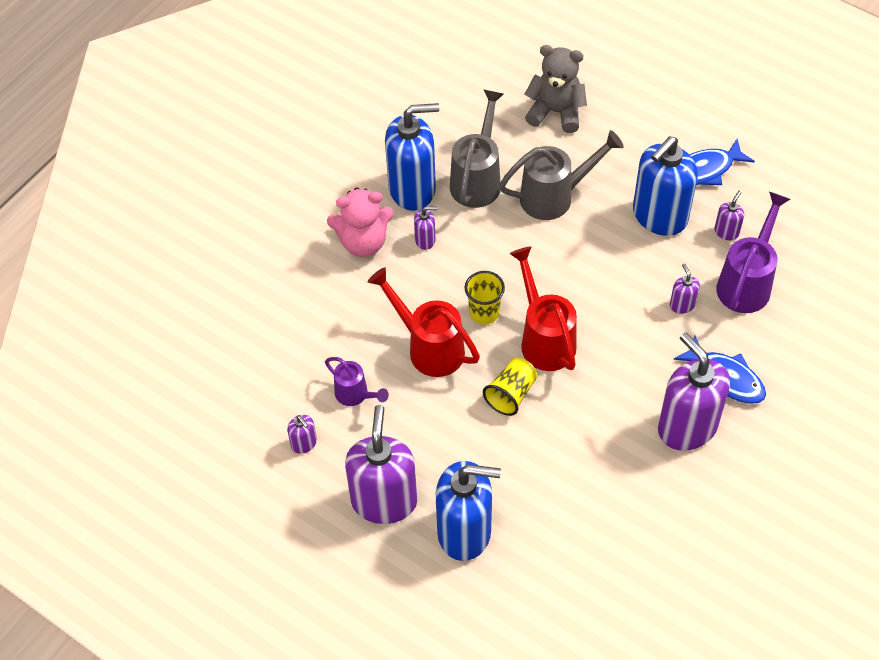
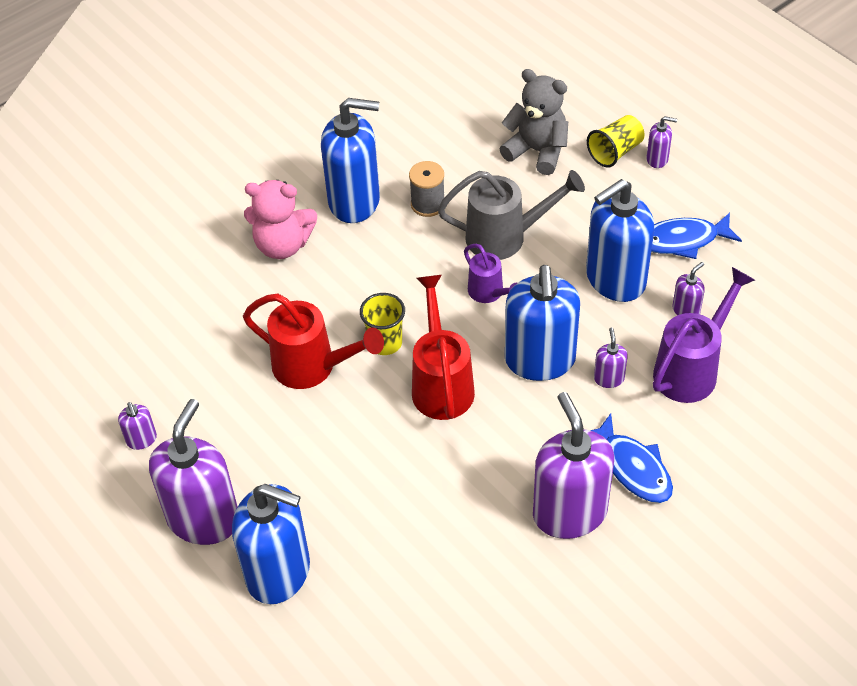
camera: 15 degrees right, 5 degrees down
purple watering can [325,357,389,406] -> purple watering can moved to [464,244,517,303]
red watering can [368,267,480,377] -> red watering can turned 150 degrees clockwise [243,294,384,389]
purple soap dispenser [414,207,437,250] -> purple soap dispenser moved to [647,116,677,168]
grey watering can [450,89,504,208] -> grey spool [409,161,444,217]
yellow cup [483,358,537,416] -> yellow cup moved to [587,115,645,168]
none -> blue soap dispenser [505,265,580,381]

